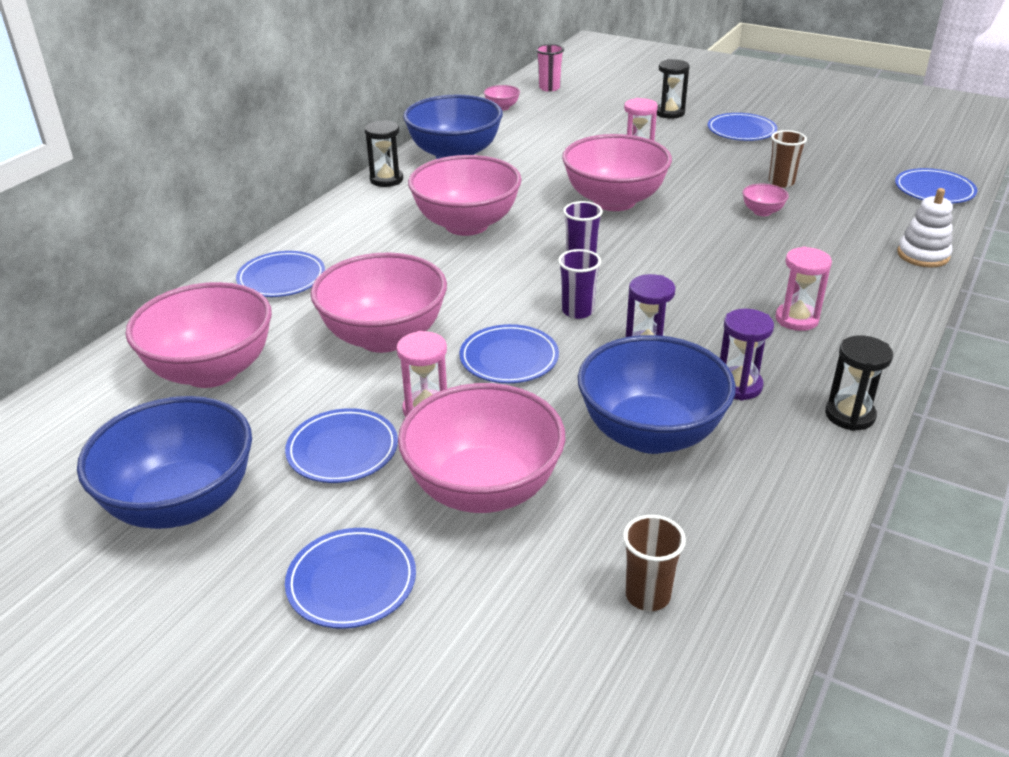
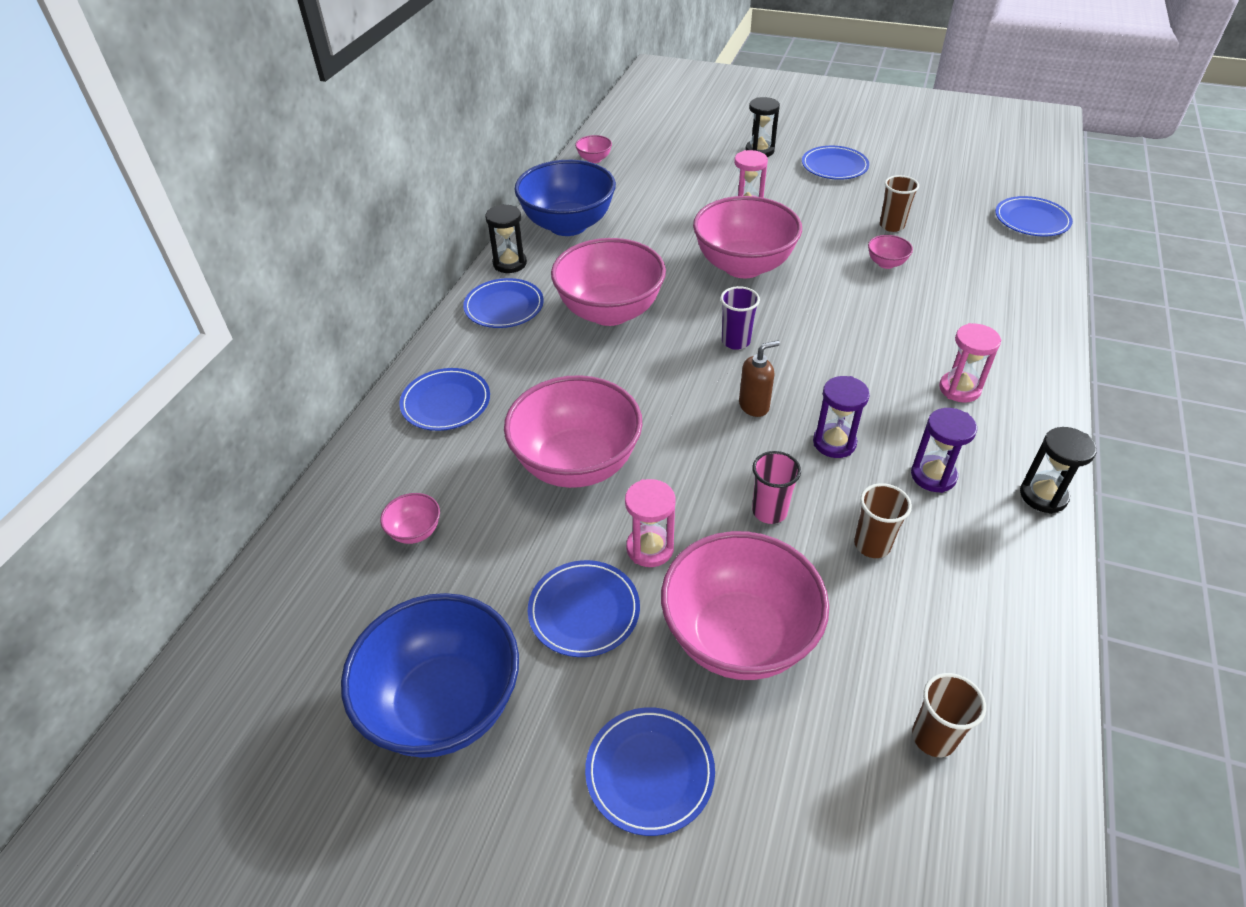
camera: 10 degrees left, 10 degrees up
pink bowl [125,282,272,388] -> pink bowl [380,493,440,544], size x0.41
blue plate [459,324,559,383] -> blue plate moved to [463,278,544,328]
pink cup [536,44,564,92] -> pink cup moved to [752,451,801,524]
purple cup [558,249,601,319] -> brown soap dispenser [739,340,780,417]
blue bowl [578,335,736,454] -> brown cup [854,483,912,558]
white stacking toy [897,188,953,267] -> none

